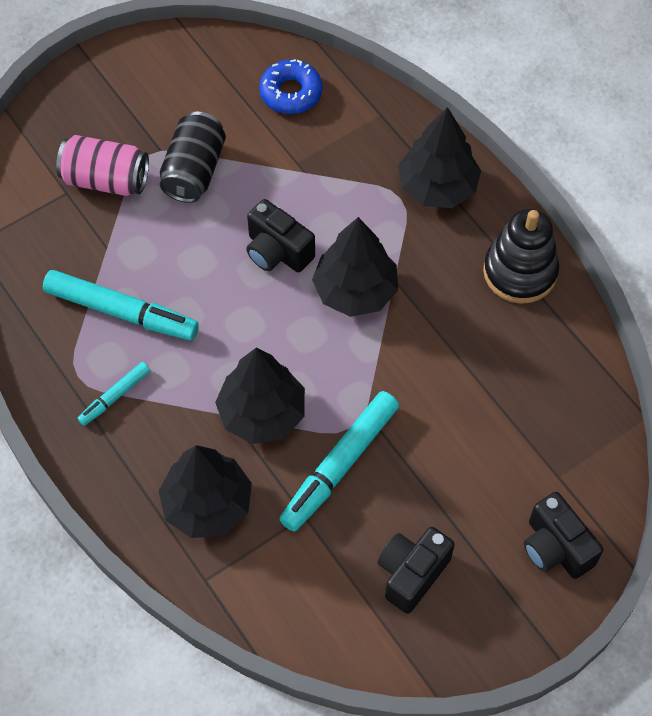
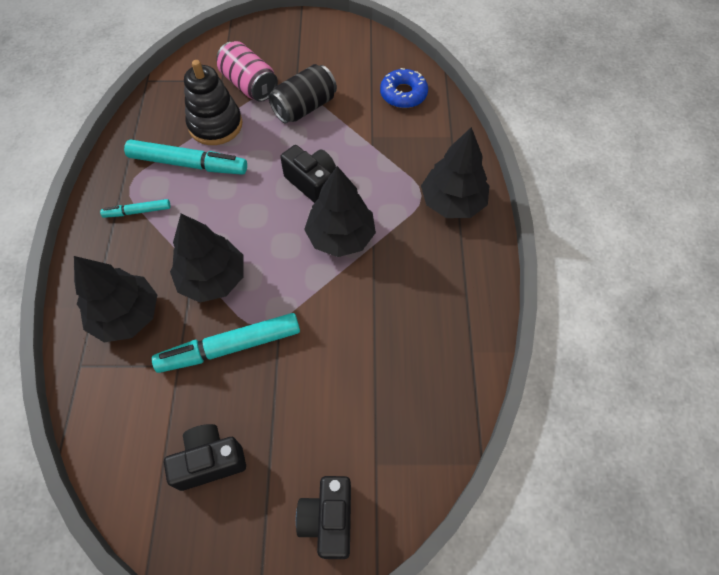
camera: 35 degrees right, 0 degrees up
turquoise marker [43,270,199,340] -> turquoise marker turned 45 degrees counterclockwise [124,140,247,175]
black camera [246,199,315,272] -> black camera turned 150 degrees clockwise [280,145,336,203]
black stacking toy [483,209,559,304] -> black stacking toy moved to [184,60,243,145]

